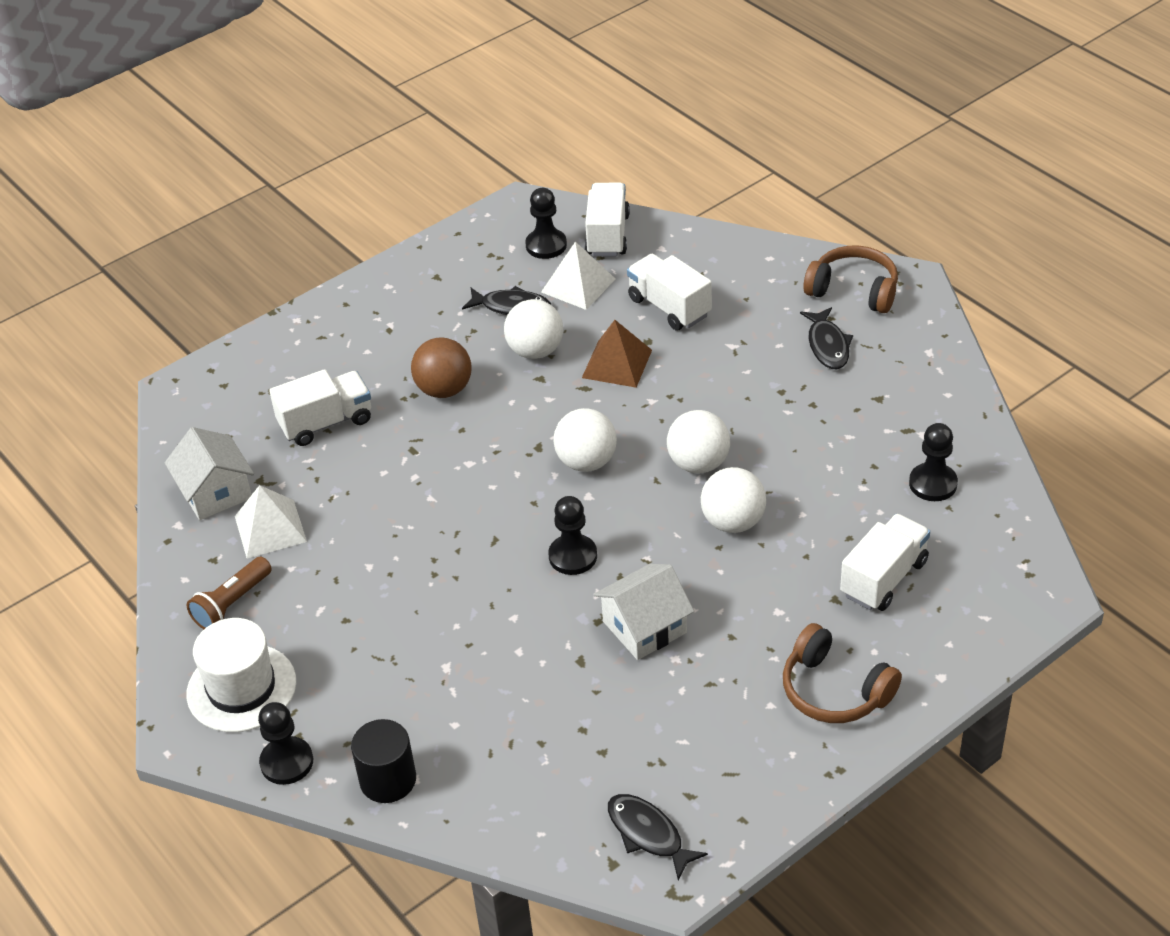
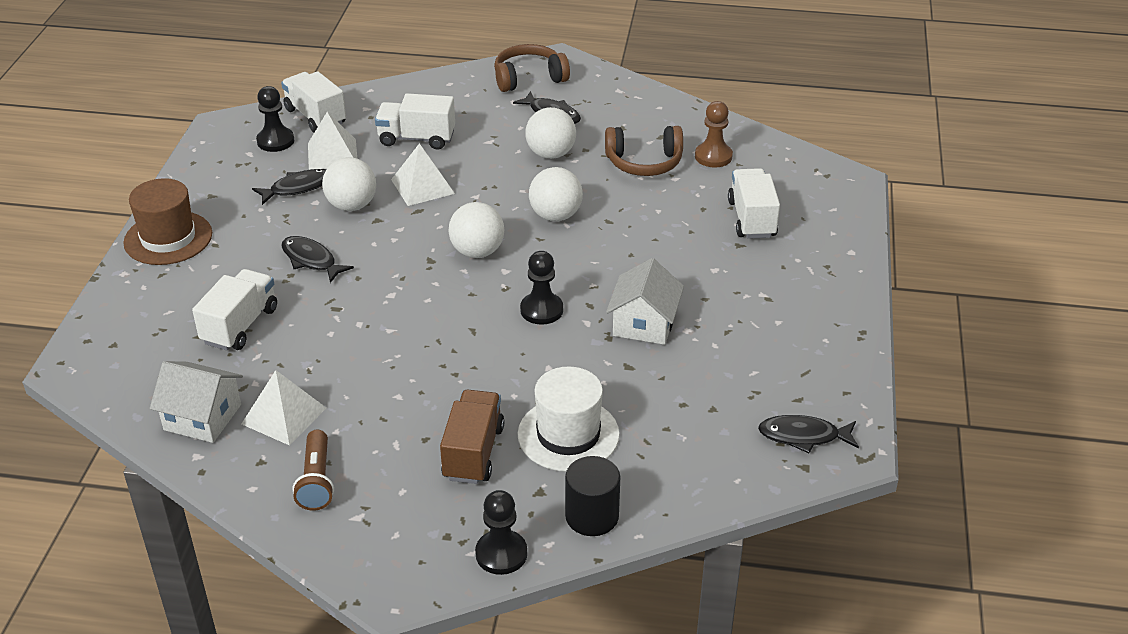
camera: 45 degrees left, 5 degrees down
white hat [186,618,296,732] -> white hat moved to [518,367,620,472]
brown ball [411,337,471,398] -> black fish [281,236,354,283]
brown pyramid [582,320,652,388] -> white pyramid [391,143,455,206]
white ball [701,467,766,533] -> white ball moved to [525,107,576,159]
brown headphones [783,623,902,723] -> brown headphones moved to [605,126,683,176]
black pawn [909,423,958,501] -> brown pawn [695,101,733,167]
none -> brown hat [123,178,212,265]
none -> brown truck [440,389,504,484]

